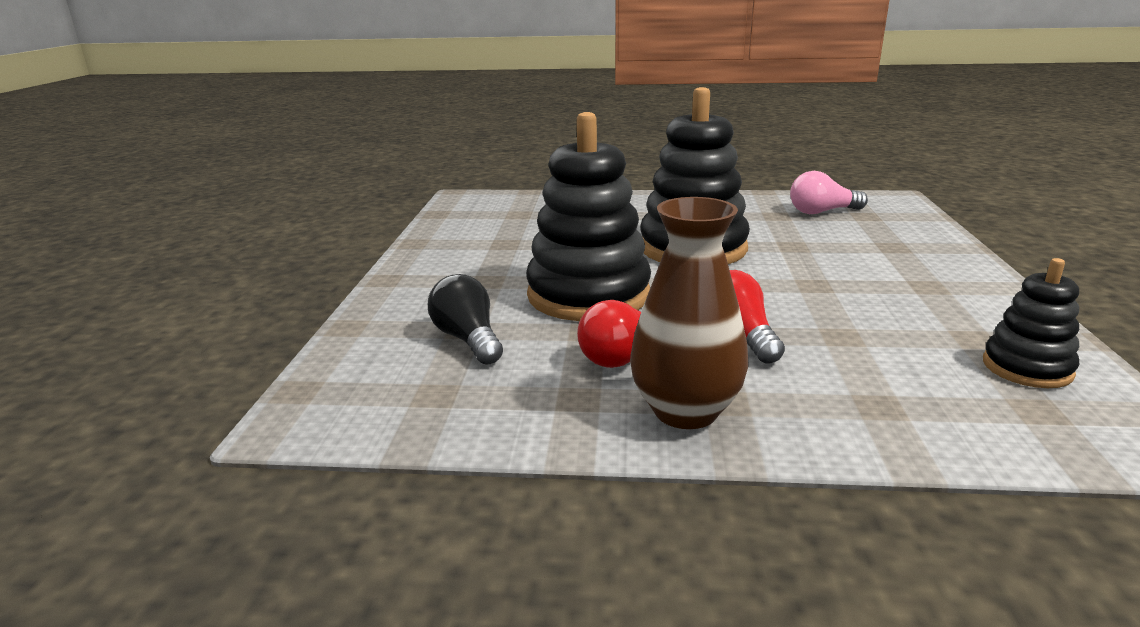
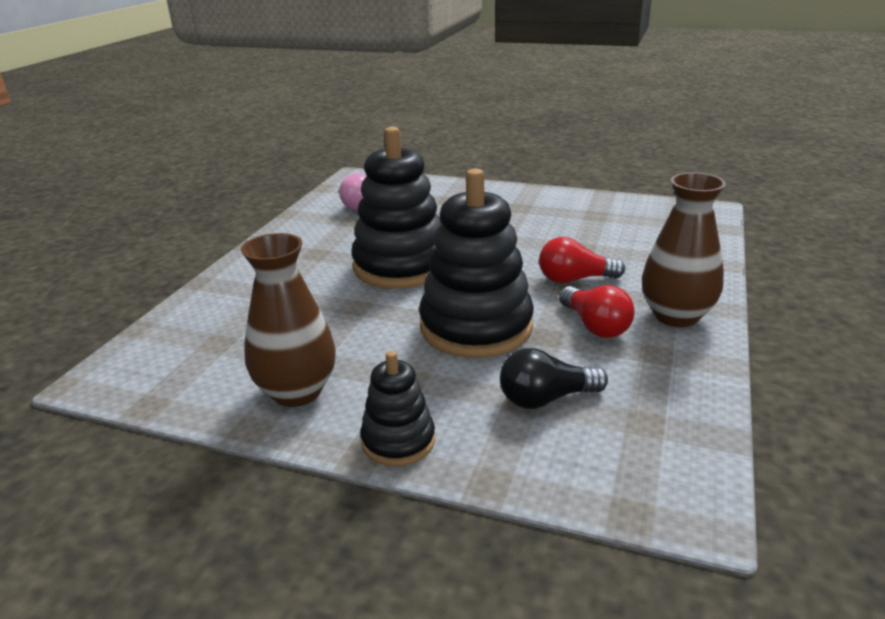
camera: 75 degrees left, 5 degrees up
black stacking toy [983,258,1079,388] -> black stacking toy moved to [360,351,435,466]
none -> brown vase [241,233,336,407]

